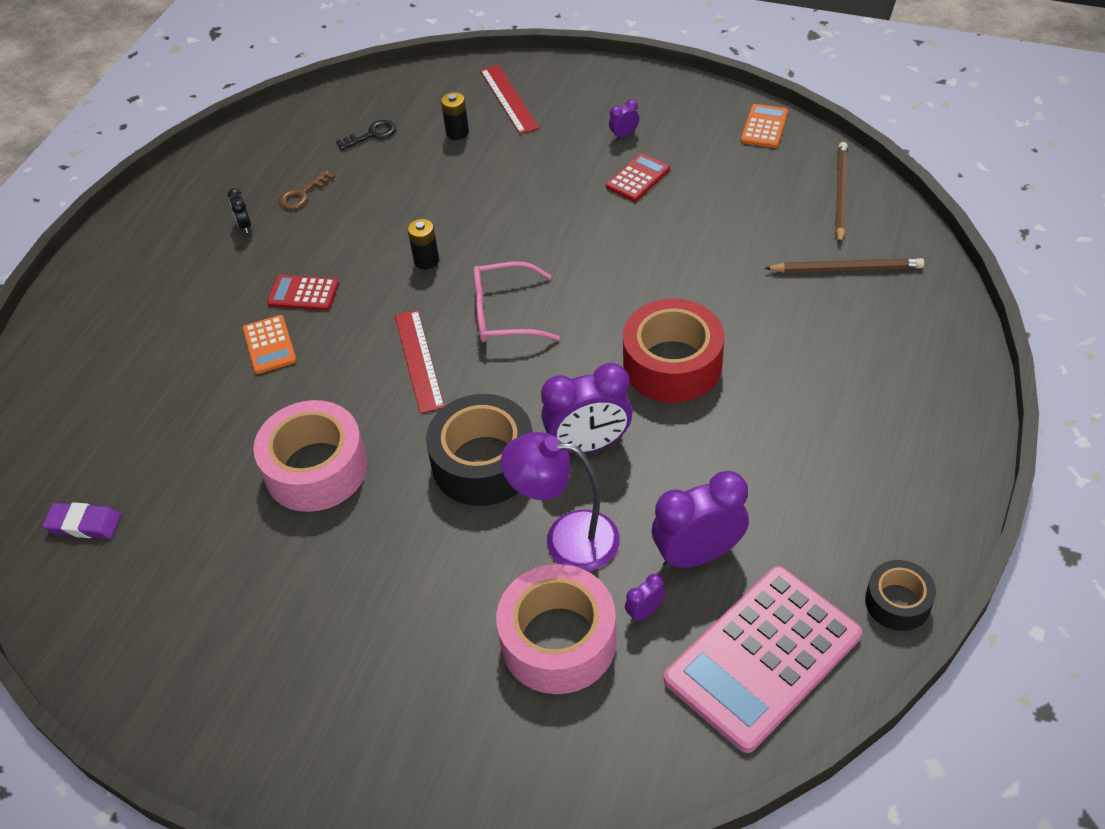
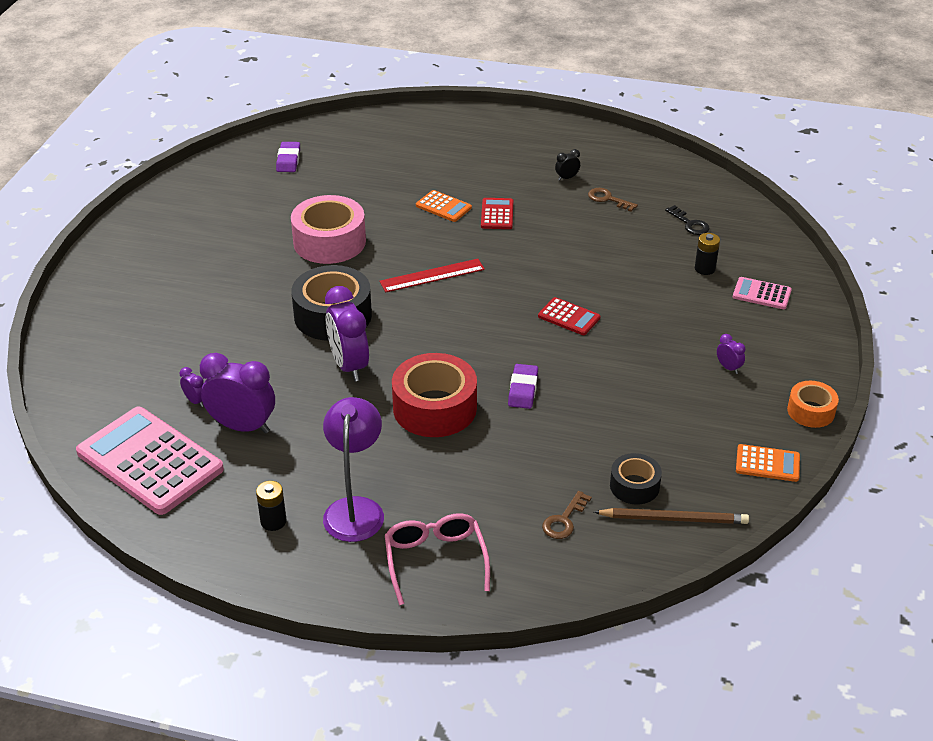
camera: 80 degrees right, 10 degrees down
orange calculator [243,315,297,374] -> orange calculator turned 120 degrees counterclockwise [416,190,472,222]
black battery [408,219,439,270] -> black battery moved to [256,481,287,531]
pink glasses [474,262,560,342] -> pink glasses moved to [385,513,490,605]
red ruler [480,65,539,134] -> pink calculator [733,277,792,309]
pink tape [496,564,617,694] -> none
purple lamp [501,432,620,571] -> purple lamp moved to [323,397,384,542]
red calculator [606,153,670,202] -> red calculator moved to [538,297,601,335]
purple clock [652,471,749,569] -> purple clock turned 45 degrees counterclockwise [200,353,275,434]
brown pencil [764,258,924,273] -> brown key [542,491,592,539]
black tape [865,560,936,631] -> black tape moved to [610,453,662,505]
none -> purple eraser [508,364,538,409]
none -> orange tape [787,381,839,428]

